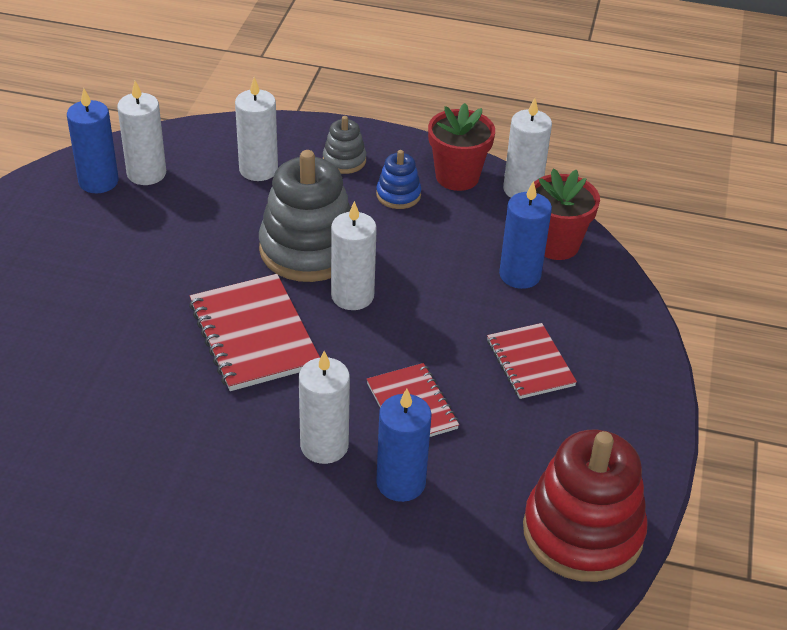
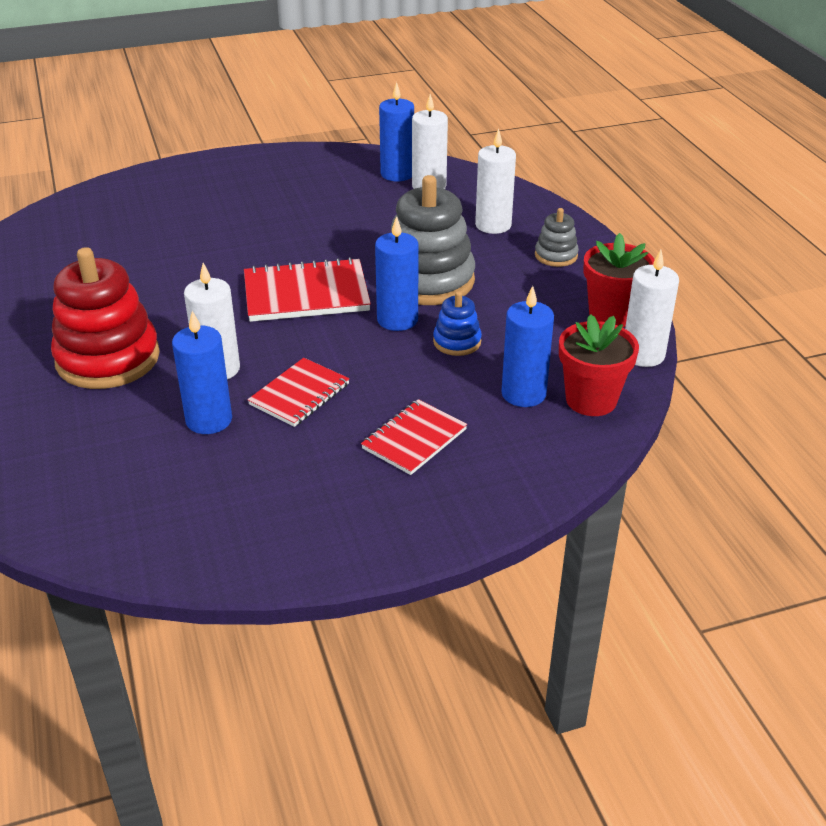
camera: 60 degrees right, 5 degrees down
red notebook [189,274,320,391] -> red notebook turned 45 degrees clockwise [244,257,371,322]
white candle [331,201,377,310] -> blue candle [375,216,419,331]
blue stacking toy [376,150,421,209] -> blue stacking toy moved to [433,291,482,356]
red stacking toy [523,430,648,582] -> red stacking toy moved to [51,247,160,389]

